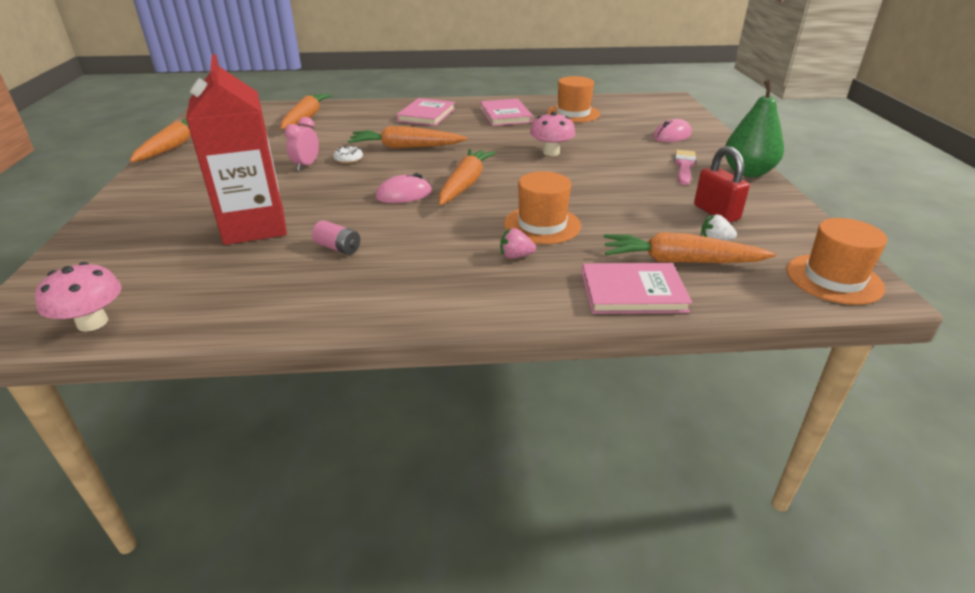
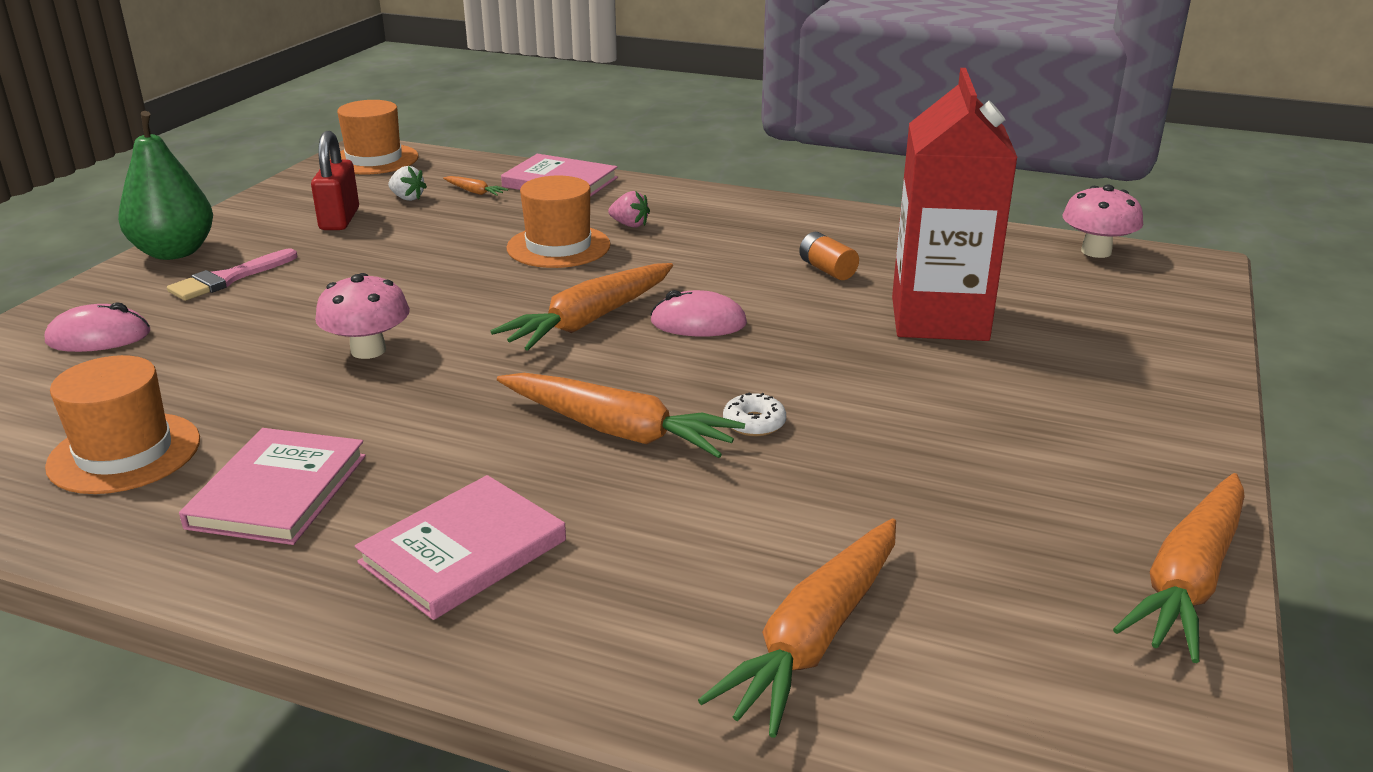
camera: 155 degrees left, 5 degrees down
pink clock [285,117,319,171] -> none
pink battery [312,220,360,255] -> orange battery [799,232,859,280]
orange carrot [604,232,776,263] -> orange carrot [443,176,508,196], size x0.43

